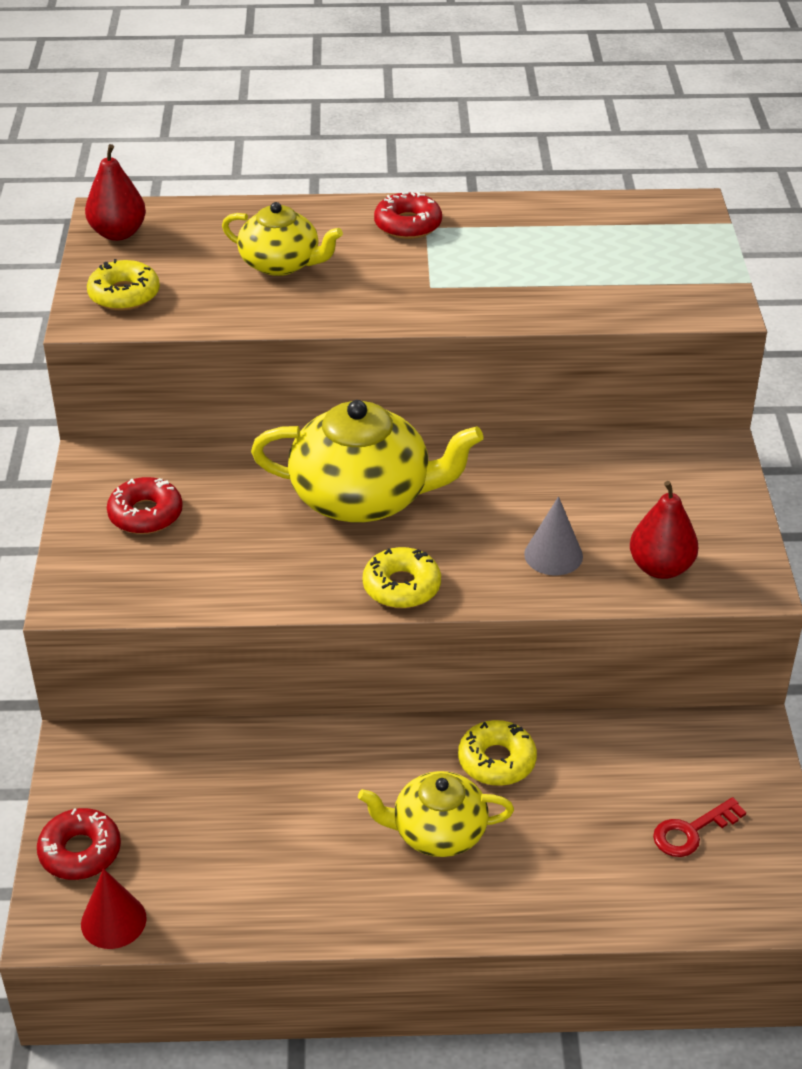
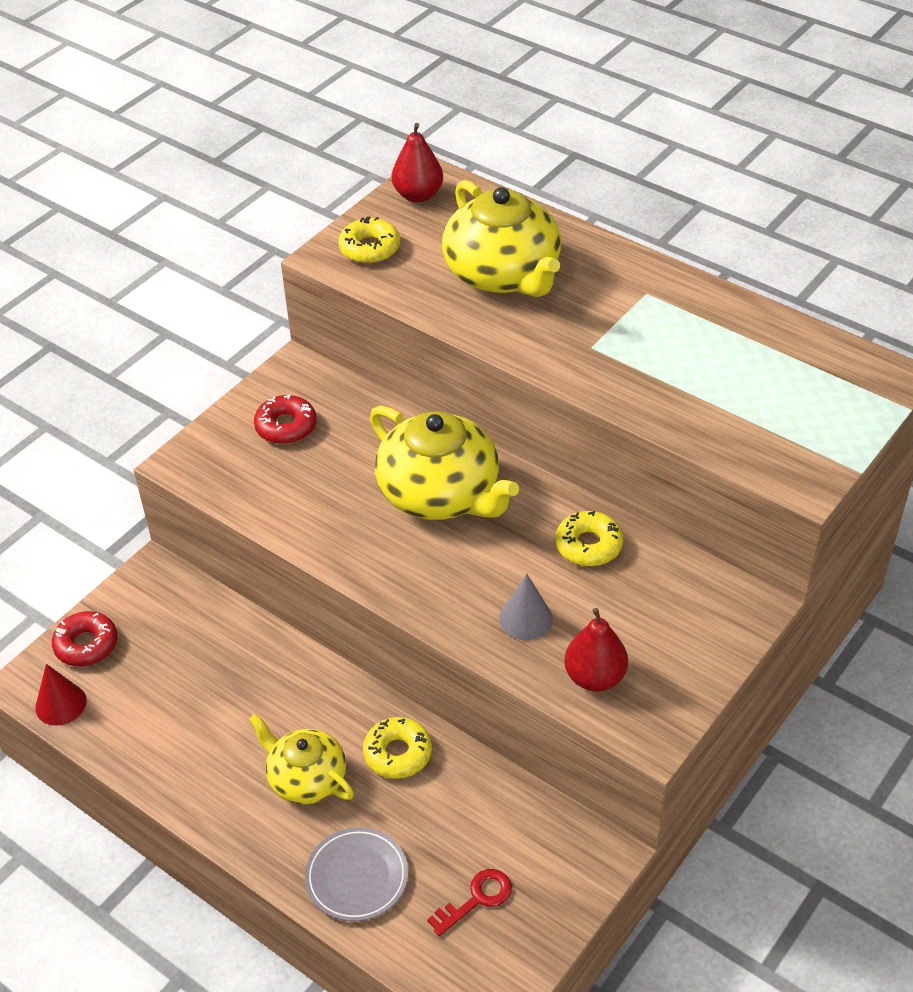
camera: 40 degrees right, 5 degrees up
yellow teapot [222,202,343,276] -> yellow teapot [442,180,561,297], size x1.64
yellow donut [363,547,441,608] -> yellow donut moved to [555,511,623,566]
red donut [374,192,442,239] -> none
red key [653,797,746,857] -> red key turned 135 degrees clockwise [427,869,512,936]
none -> grey plate [305,827,409,921]

